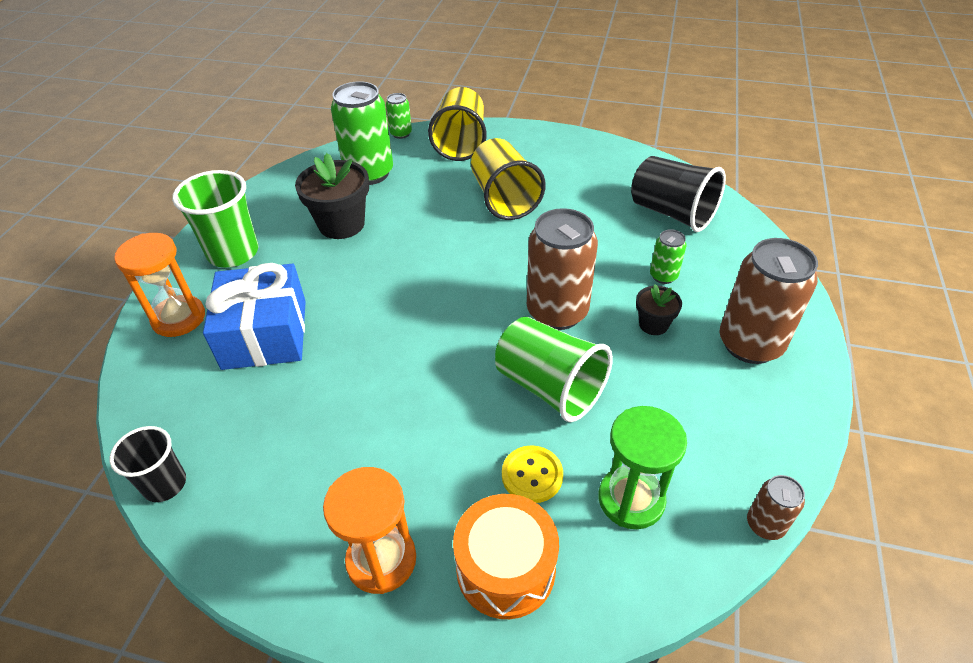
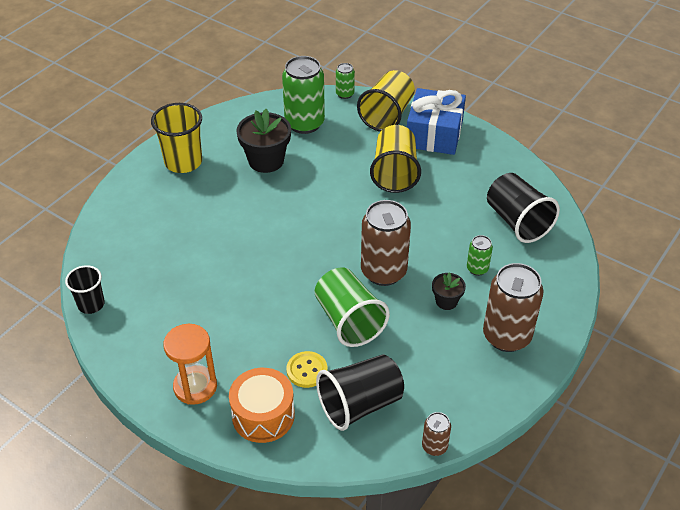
camera: 20 degrees right, 0 degrees up
orange hourglass [114,233,205,337] -> none
green cup [172,170,258,267] -> yellow cup [151,103,202,173]
blue gift [203,263,306,370] -> blue gift moved to [407,88,466,155]
green hourglass [599,406,687,529] -> black cup [316,354,404,431]

